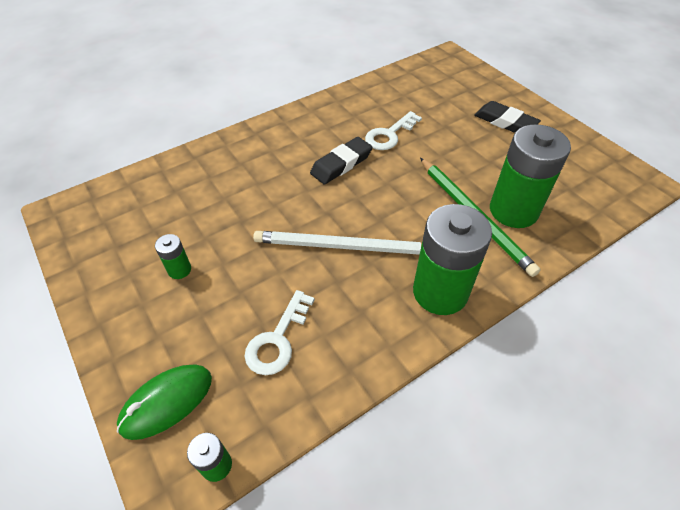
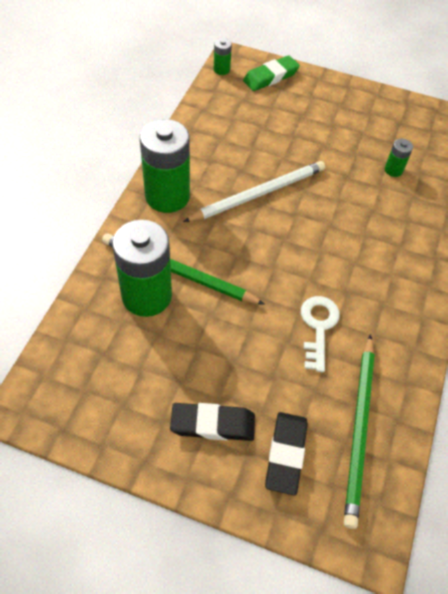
camera: 140 degrees right, 5 degrees up
green mouse [117,364,212,440] -> green eraser [243,55,300,91]
green battery [155,234,191,279] -> green battery moved to [385,139,413,177]
white key [244,290,315,375] -> none
black eraser [310,137,373,185] -> black eraser moved to [265,412,308,495]
none -> green pencil [344,334,375,529]

